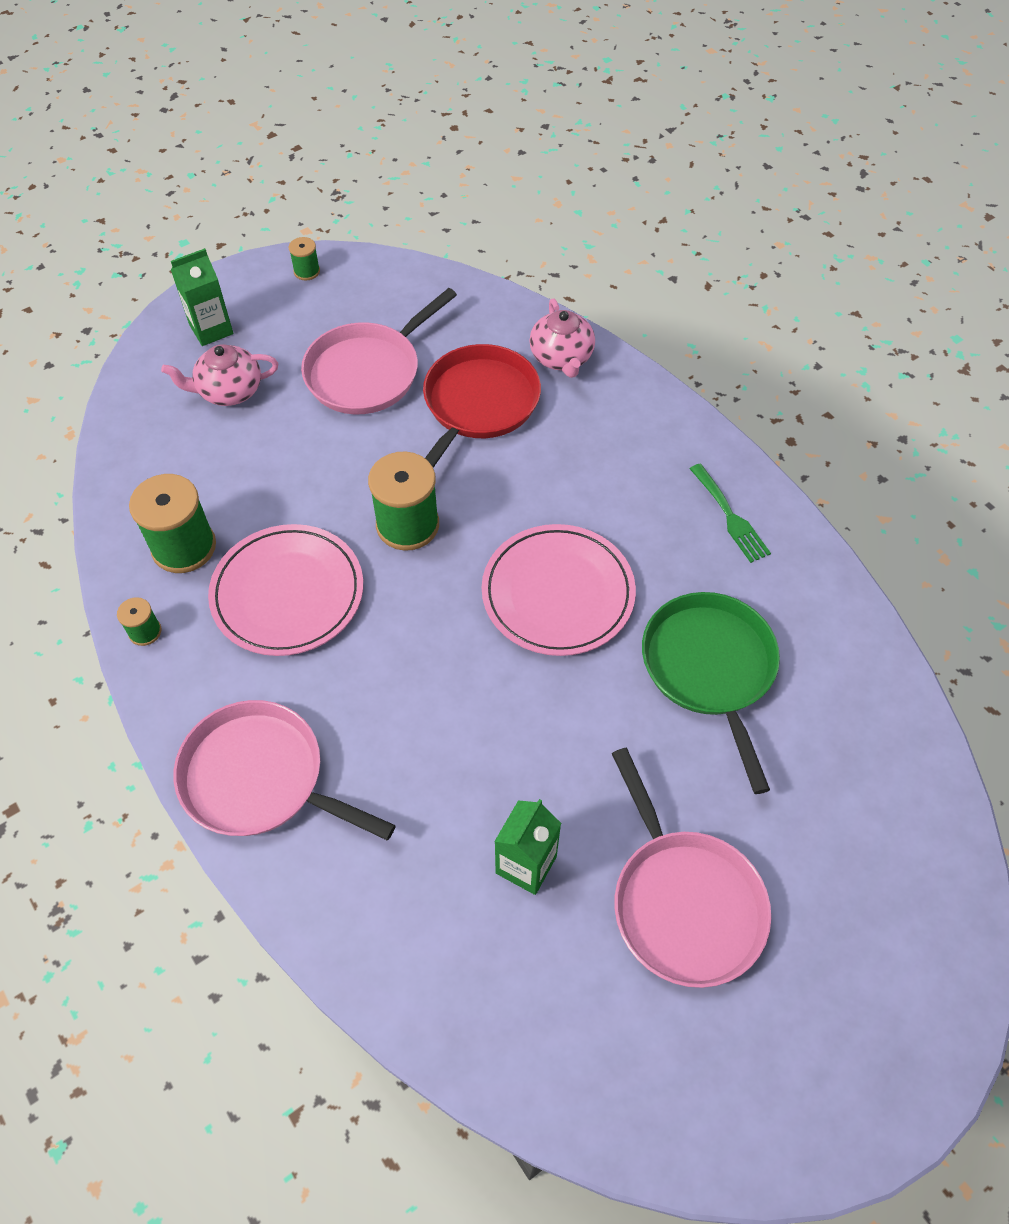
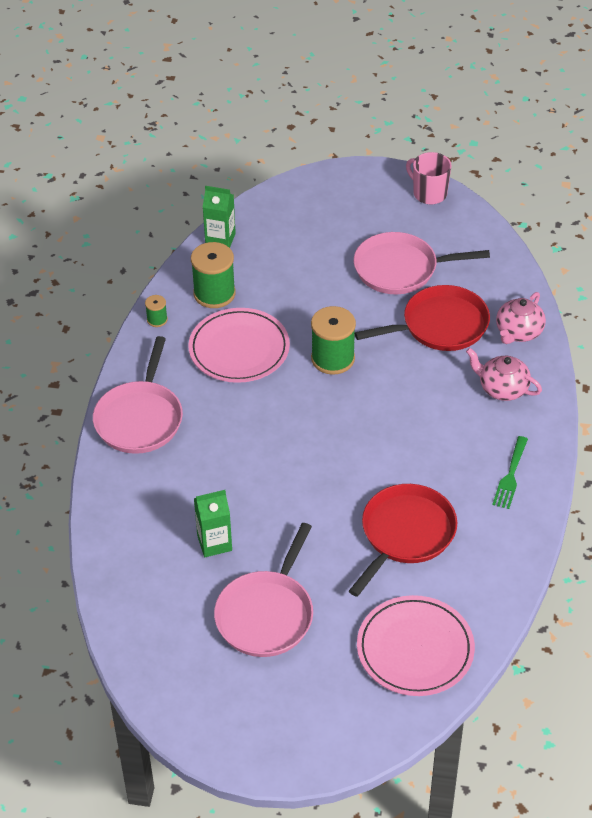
camera: 45 degrees right, 10 degrees down
pink teapot [161,344,278,406] -> pink teapot moved to [466,348,542,401]
green carton [171,248,233,346] -> green carton moved to [203,186,236,248]
pink pan [174,700,396,840] -> pink pan turned 150 degrees counterclockwise [93,336,183,454]
green spool [289,237,320,281] -> pink mug [406,152,452,204]
pink plate [482,524,636,656] -> pink plate moved to [357,595,475,696]
green pan [642,592,780,794] -> red pan [349,484,457,597]

